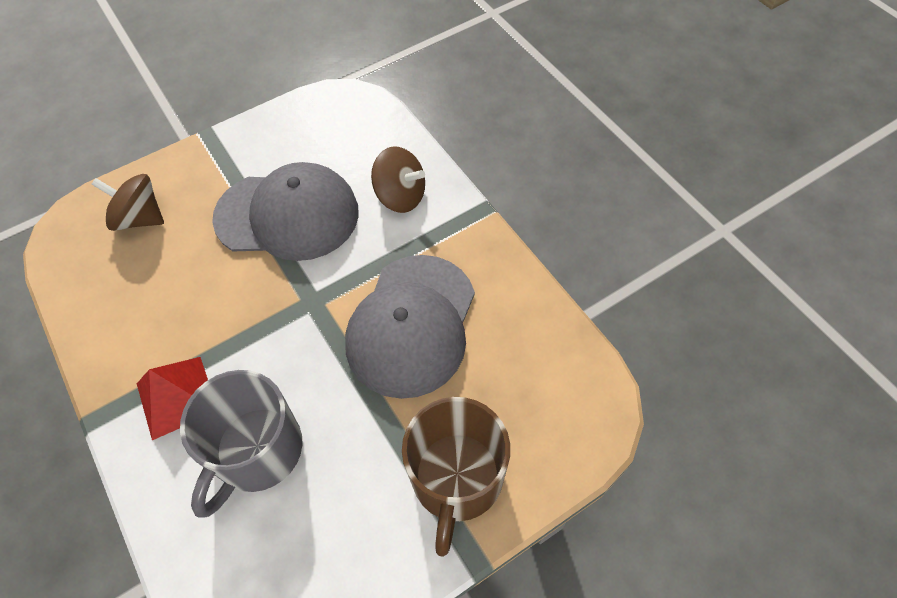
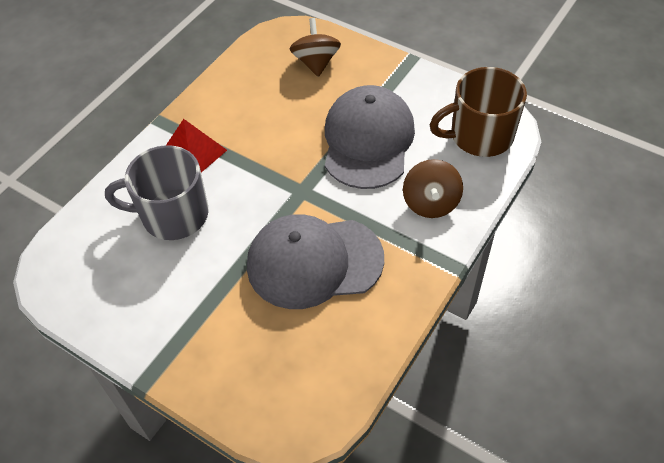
camera: 65 degrees right, 5 degrees down
grey cap [212,162,359,261] -> grey cap turned 150 degrees counterclockwise [325,85,415,189]
brown mug [402,397,510,557] -> brown mug moved to [430,67,527,157]

